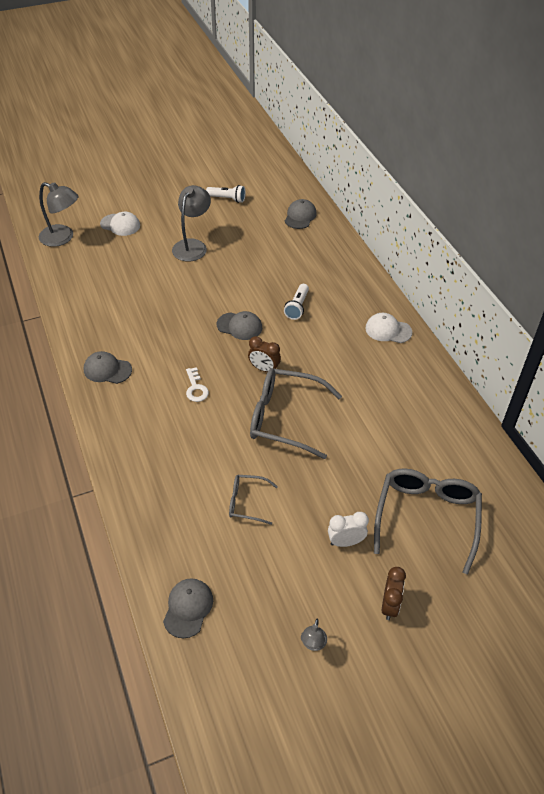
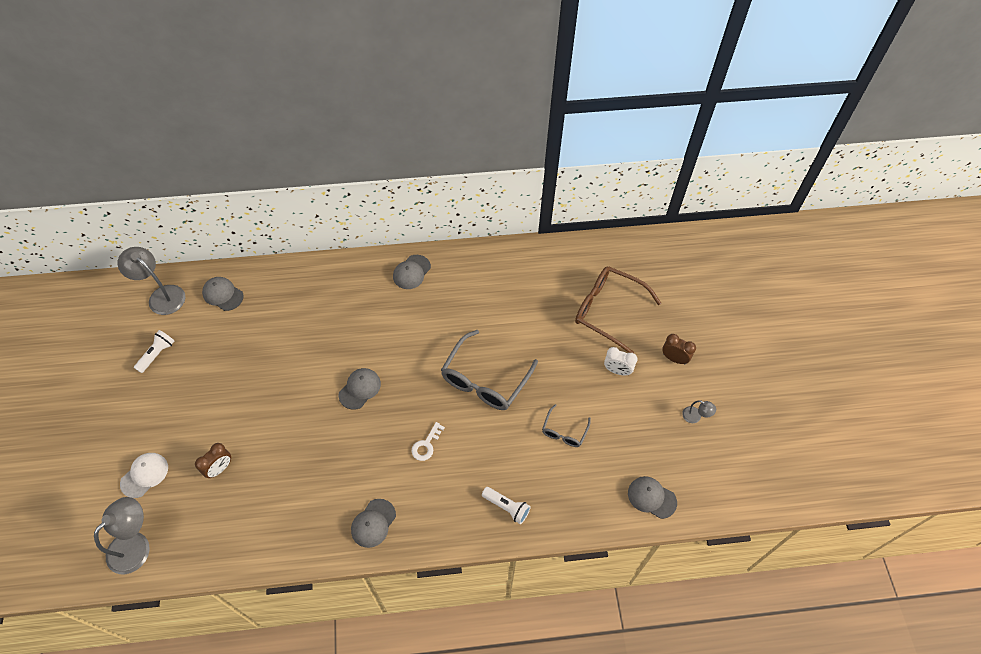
camera: 75 degrees left, 10 degrees up
grey lamp [172,185,211,261] -> grey lamp moved to [118,247,185,315]
white key [186,367,209,402] -> white key turned 120 degrees clockwise [411,422,445,461]
brown clock [248,336,281,372] -> brown clock moved to [195,443,231,478]
white flashlight [284,284,309,320] -> white flashlight moved to [482,487,531,524]
white clock [328,512,369,547] -> white clock turned 75 degrees counterclockwise [604,347,637,376]
white cap [365,313,412,343] -> grey cap [393,255,431,289]
grey glasses [374,469,482,574] -> brown glasses [575,266,661,353]

